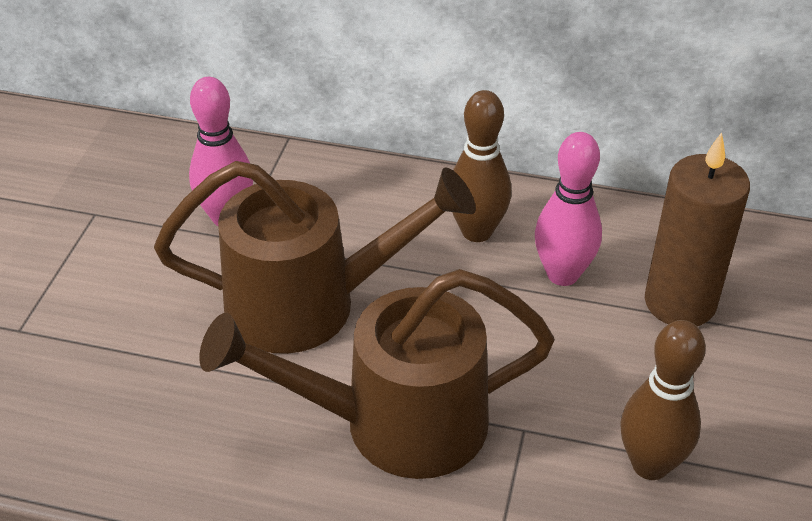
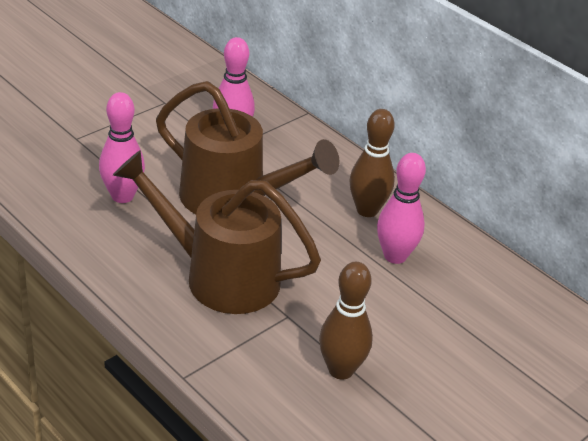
camera: 30 degrees right, 5 degrees down
brown candle [645,132,750,326] -> none
none -> pink bowling pin [99,92,145,203]

